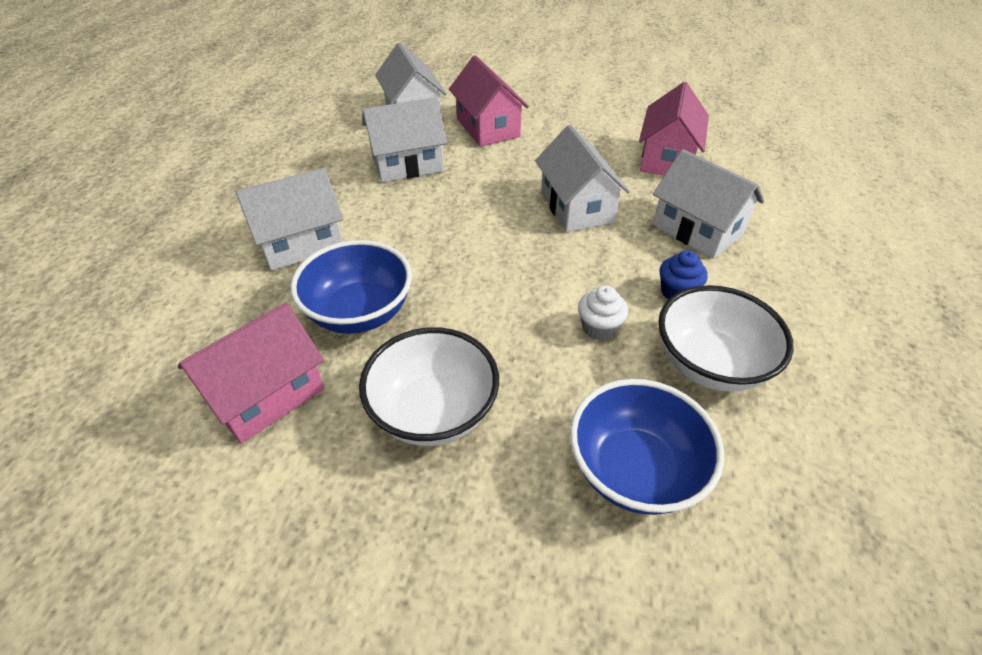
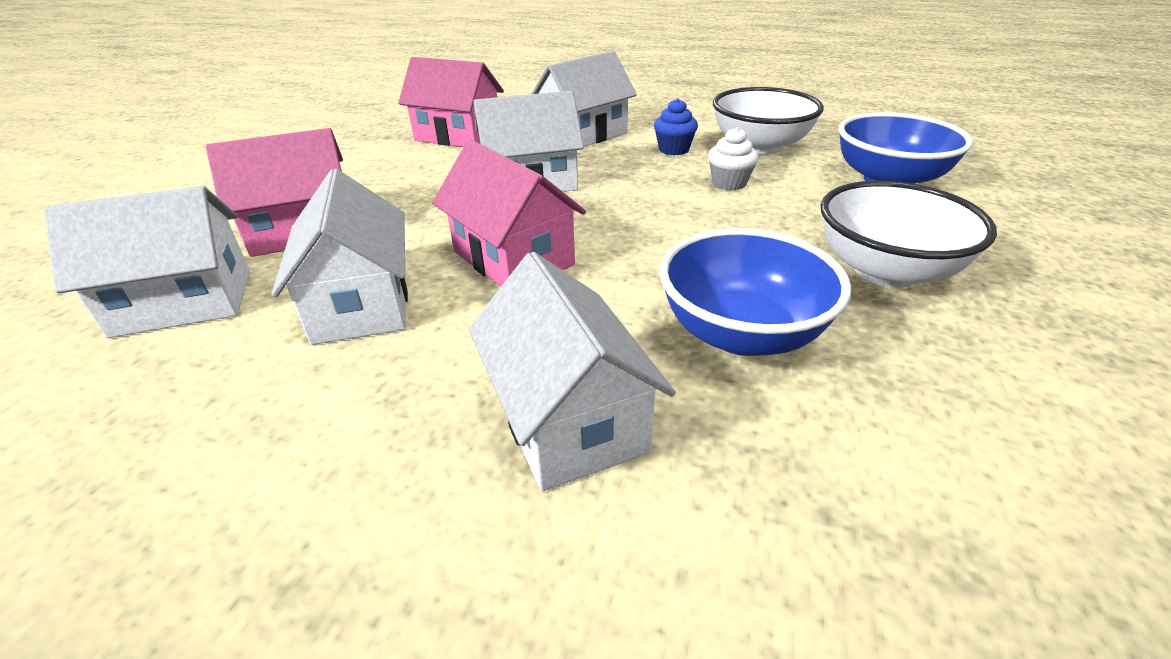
camera: 85 degrees left, 10 degrees down
pink house [178,303,324,444] -> pink house moved to [432,140,586,287]

